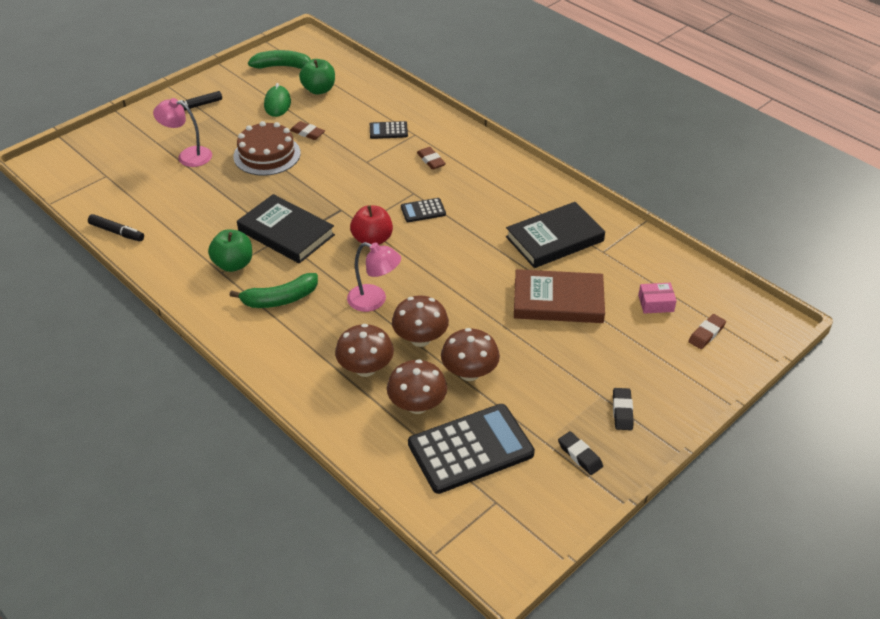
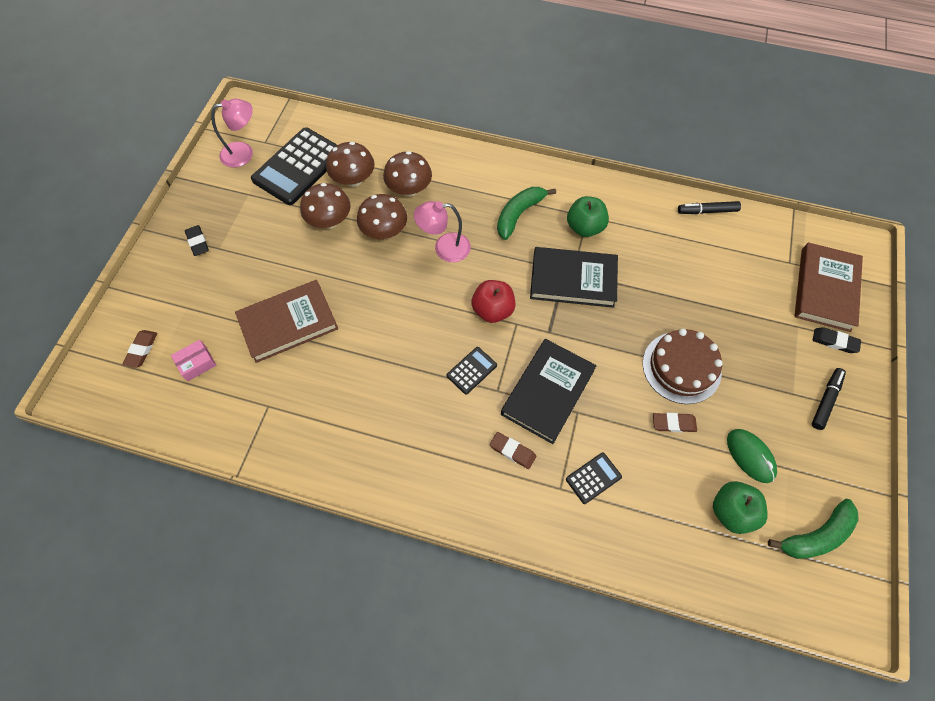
camera: 150 degrees right, 20 degrees up
pink lamp [153,98,212,167] -> pink lamp moved to [211,99,253,168]
black book [506,202,605,268] -> black book moved to [501,339,597,444]
black eraser [558,431,603,475] -> black eraser moved to [813,327,861,353]
none -> brown book [795,242,863,332]

